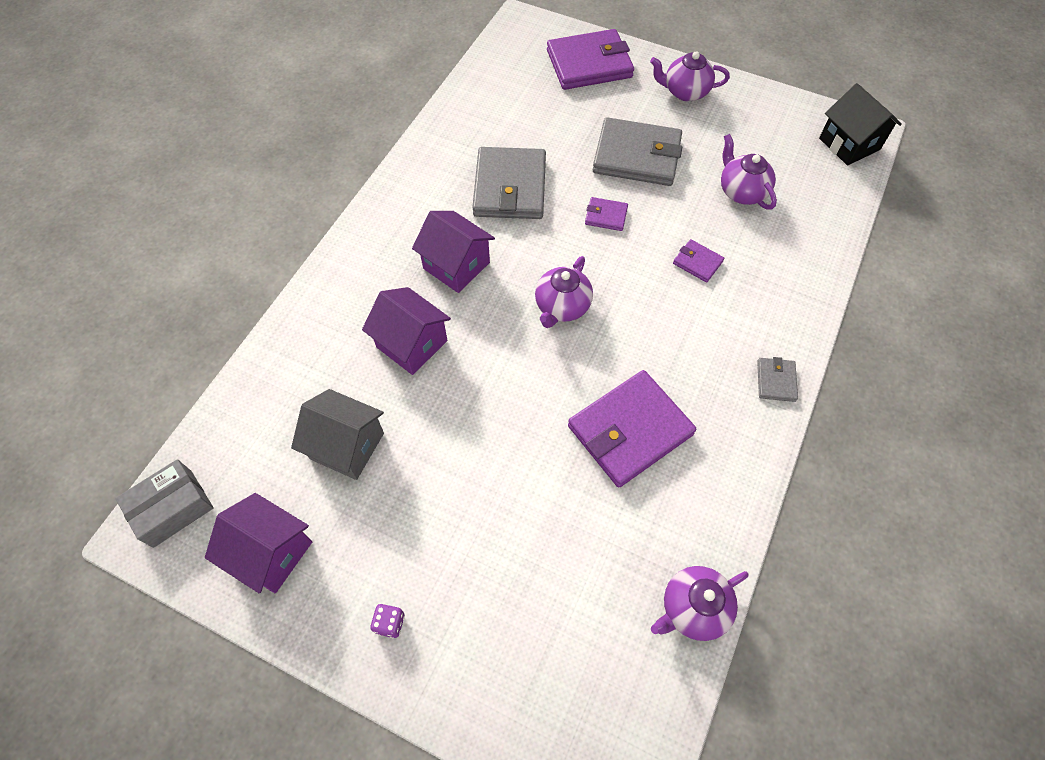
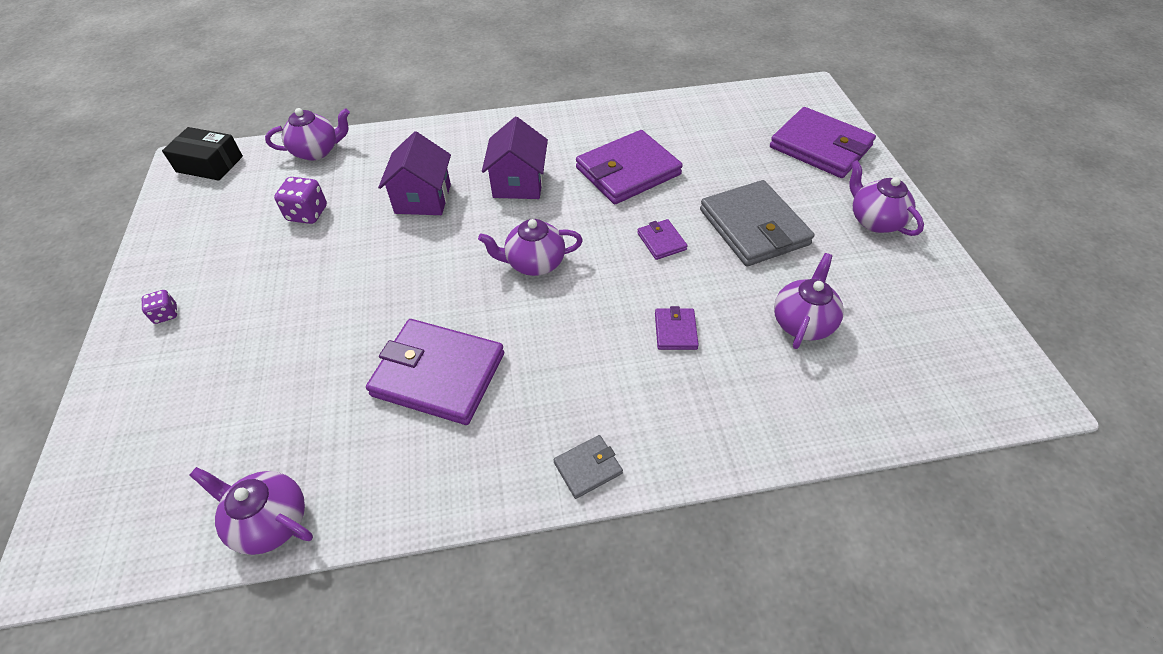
camera: 55 degrees right, 10 degrees down
grey box [115,459,213,548] -> black box [162,127,243,181]
purple house [205,493,312,593] -> none
grey house [291,389,384,480] -> purple dice [274,177,327,224]
grey wallet [472,147,546,219] -> purple wallet [576,130,683,204]
black house [819,83,902,166] -> none
none -> purple teapot [265,108,350,160]

